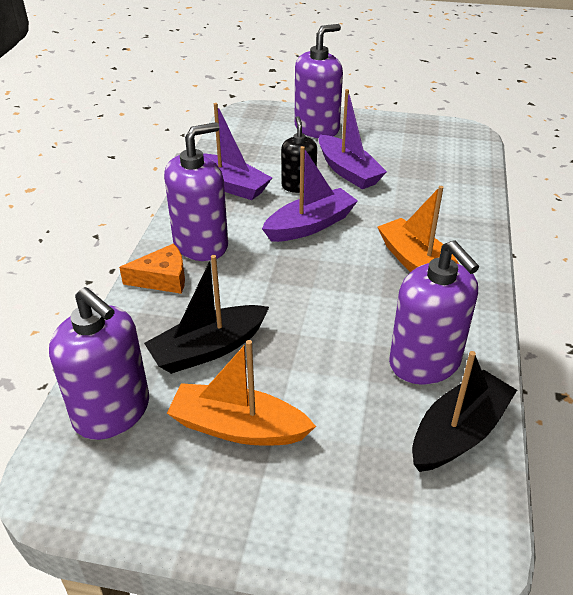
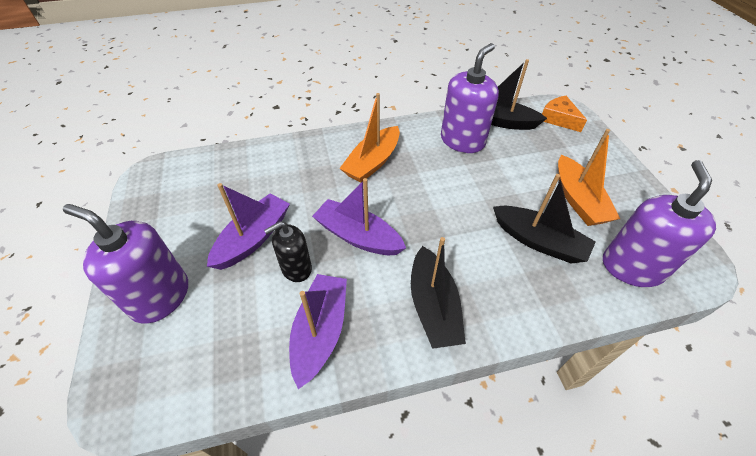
camera: 115 degrees left, 10 degrees up
orange cheese [119,244,185,294] -> orange cheese moved to [542,96,587,132]
purple soap dispenser [164,122,228,261] -> black boat [411,237,466,349]

